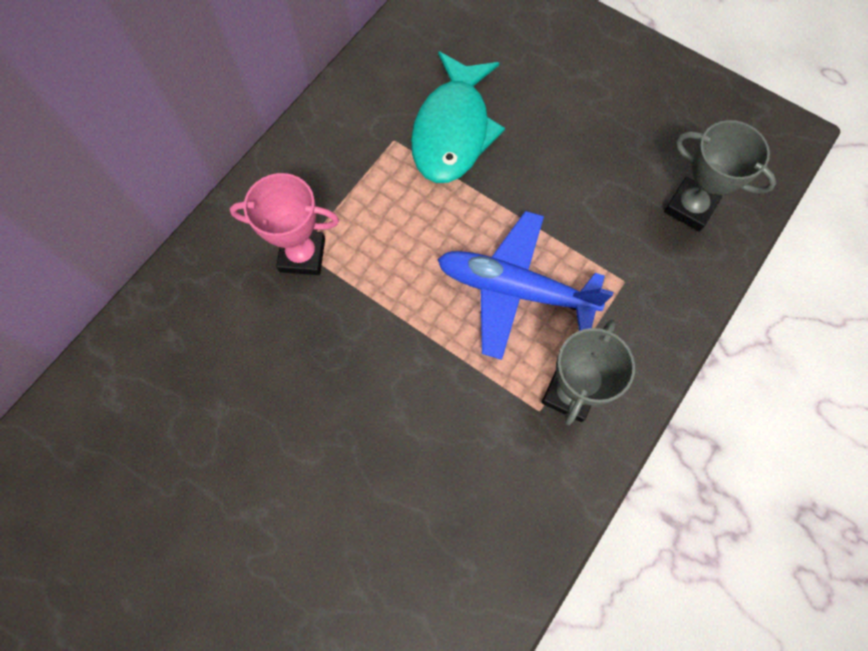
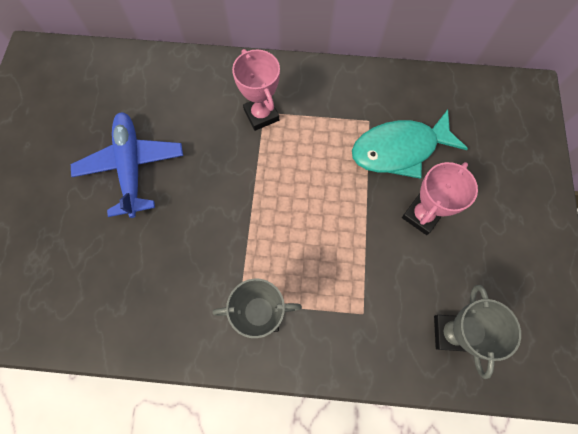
camera: 60 degrees right, 0 degrees up
blue plane [437,211,614,360] -> blue plane moved to [71,112,183,218]
none -> pink trophy [402,162,478,235]

